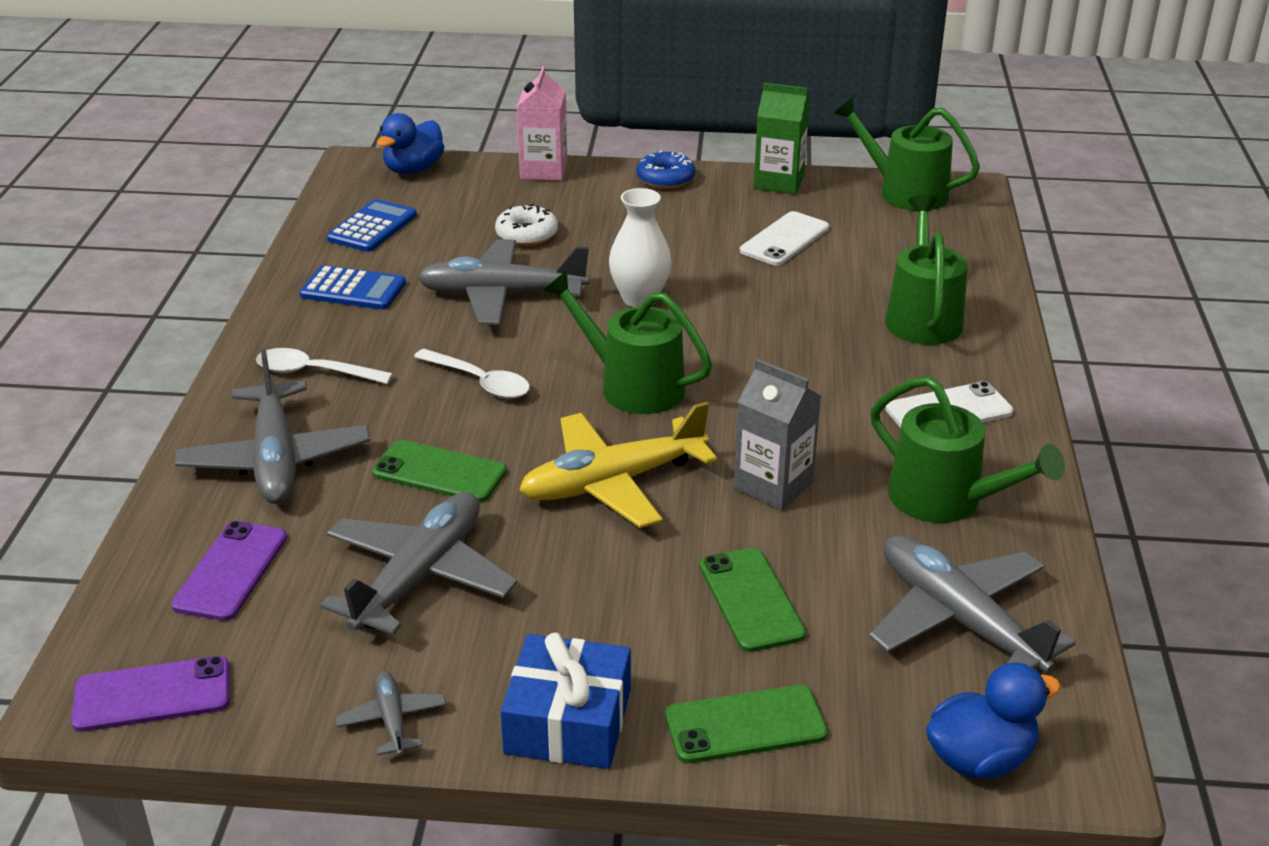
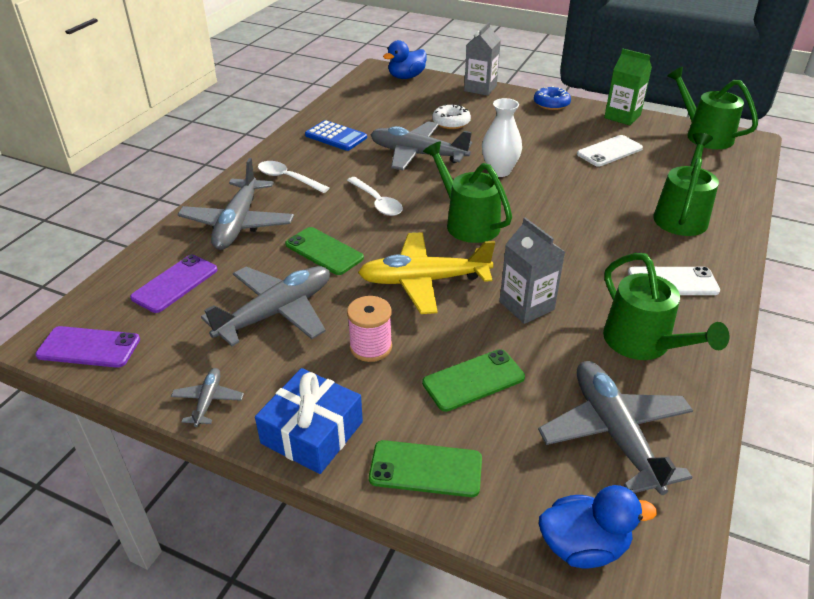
camera: 20 degrees right, 5 degrees up
blue calculator [327,199,417,252] -> none
pink carton [517,66,567,181] -> grey carton [464,22,501,96]
green phone [699,548,806,652] -> green phone turned 60 degrees clockwise [422,349,525,412]
none -> pink spool [347,296,392,362]

